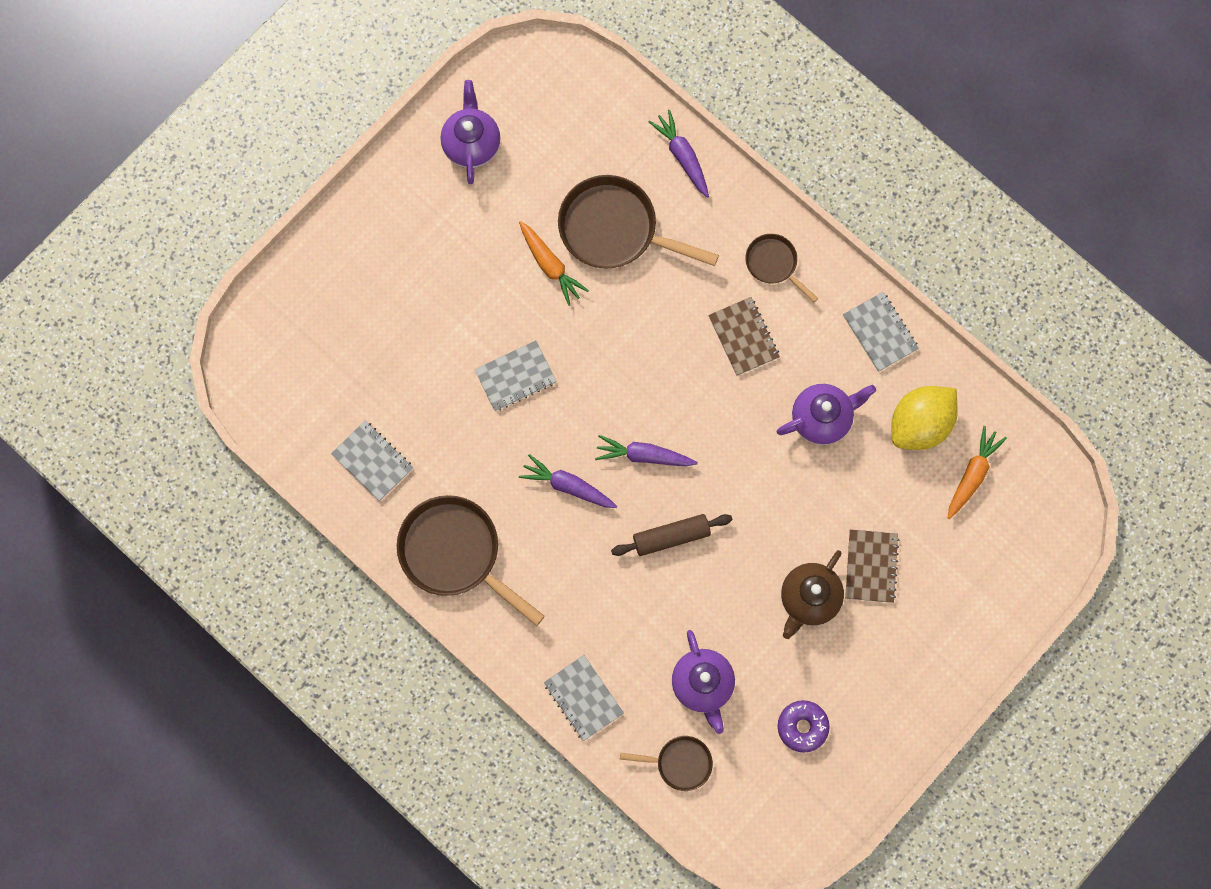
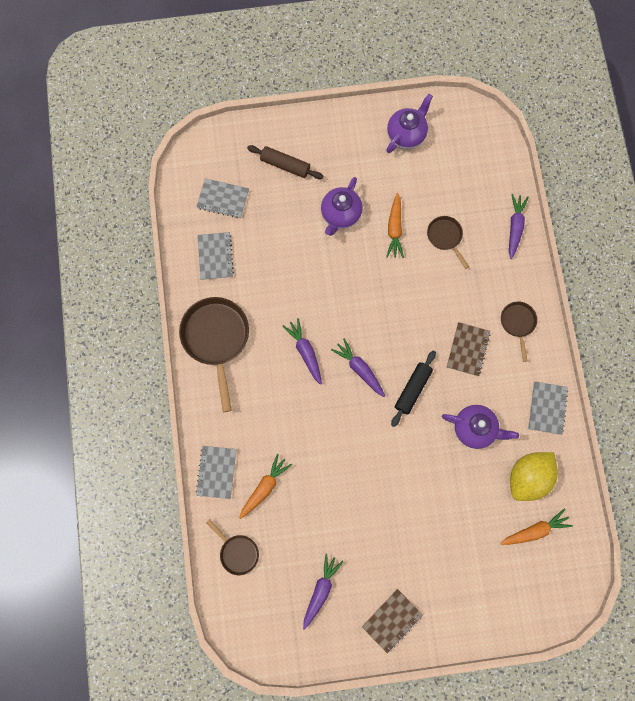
camera: 40 degrees right, 0 degrees up
grey notebook [474,340,556,411] -> grey notebook moved to [196,178,249,218]
brown pan [558,175,719,269] -> brown pan [427,216,469,269], size x0.53
brown rolling pin [611,514,732,556] -> brown rolling pin moved to [247,145,323,179]
purple teapot [672,630,735,734] -> purple teapot moved to [321,177,363,236]
purple donut [778,700,830,753] -> purple carrot [303,554,343,630]
brown teapot [781,550,844,639] -> none
brown notebook [845,529,899,603] -> brown notebook moved to [362,589,423,654]
yellow lemon [891,386,958,450] -> yellow lemon turned 45 degrees counterclockwise [510,452,558,501]
none -> orange carrot [239,454,292,519]
none -> black rolling pin [391,351,436,427]

